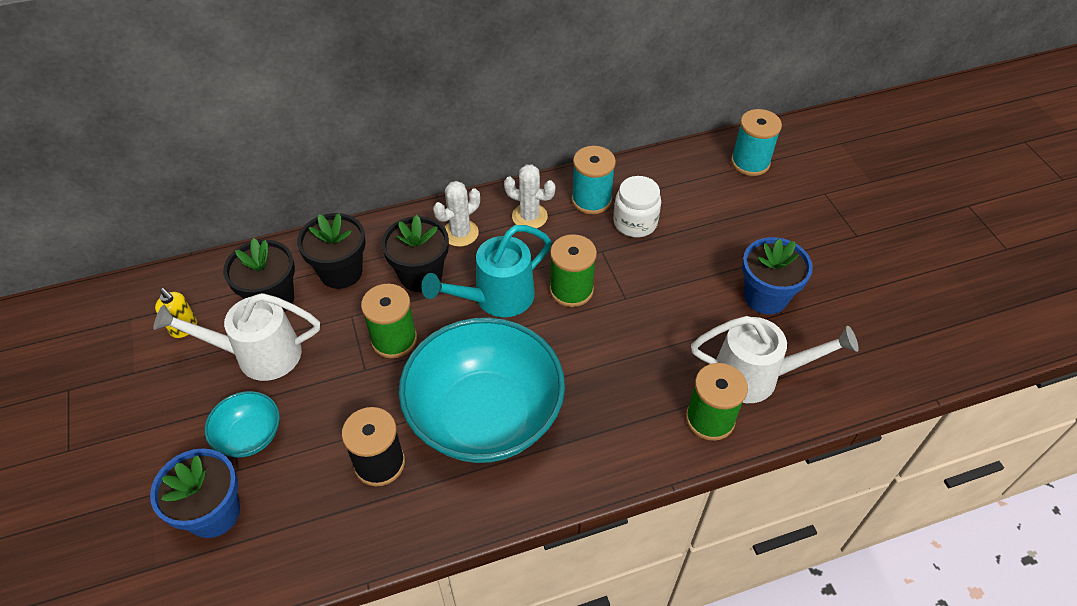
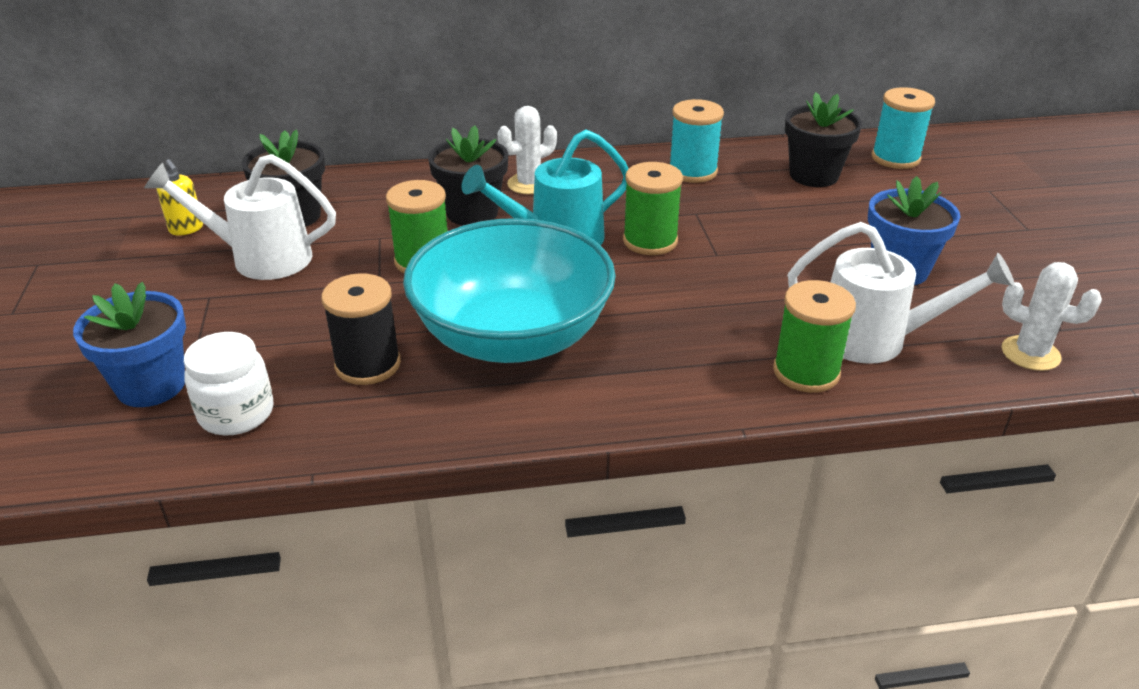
camera: 10 degrees right, 15 degrees down
turquoise bowl [205,391,280,458] -> none
black flower pot [297,213,366,289] -> black flower pot moved to [785,92,862,187]
white cactus [504,164,556,228] -> white cactus moved to [1002,262,1102,371]
white jar [613,176,661,237] -> white jar moved to [184,332,273,435]

